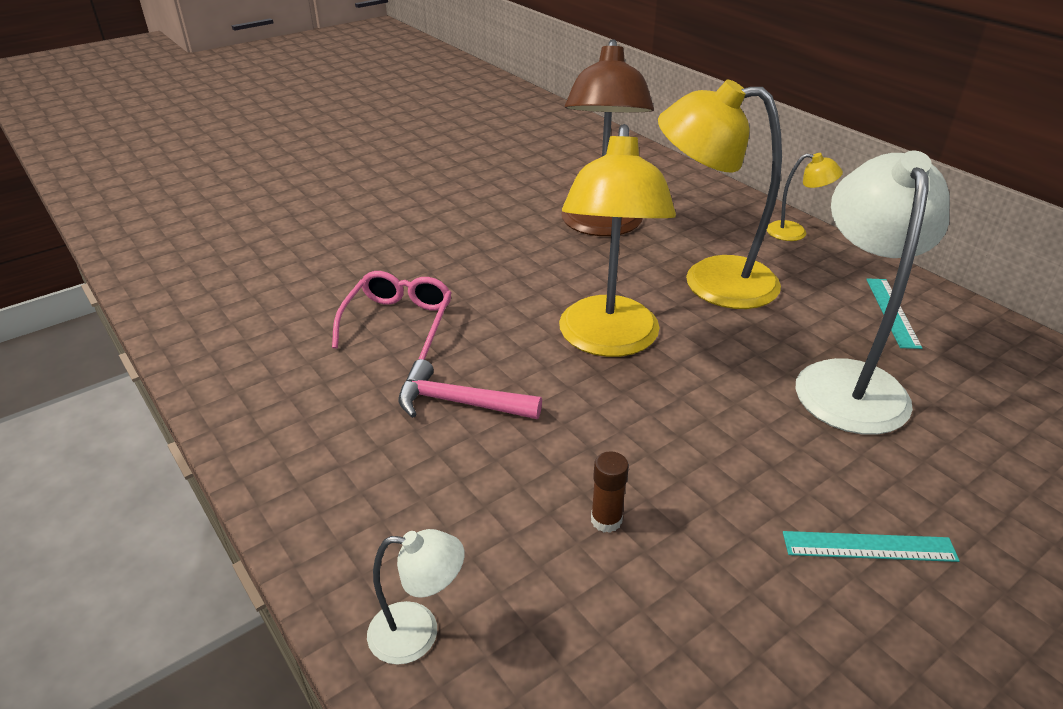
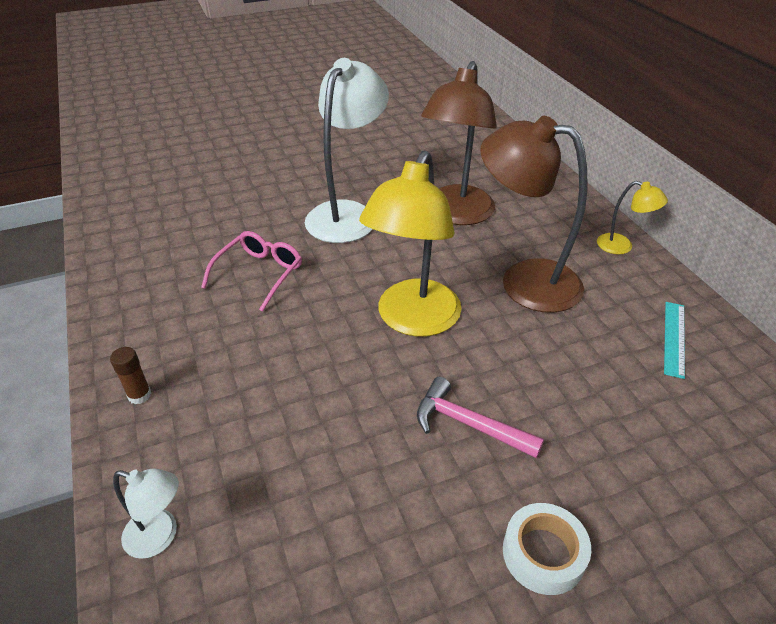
camera: 15 degrees right, 5 degrees up
pink hammer [399,359,542,419] -> pink hammer moved to [417,377,544,458]
brown glue stick [591,451,629,533] -> brown glue stick moved to [110,347,151,404]
yellow lamp [658,80,782,309] -> brown lamp [480,116,588,313]
turquoise ruler [783,531,960,562] -> white tape [503,503,591,595]
white lamp [796,151,950,435] -> white lamp moved to [305,58,389,243]

